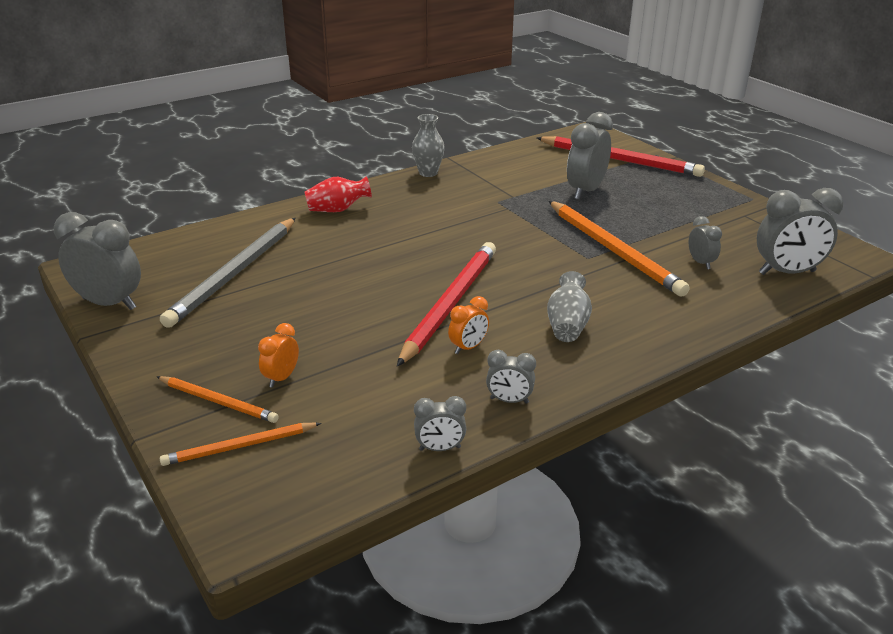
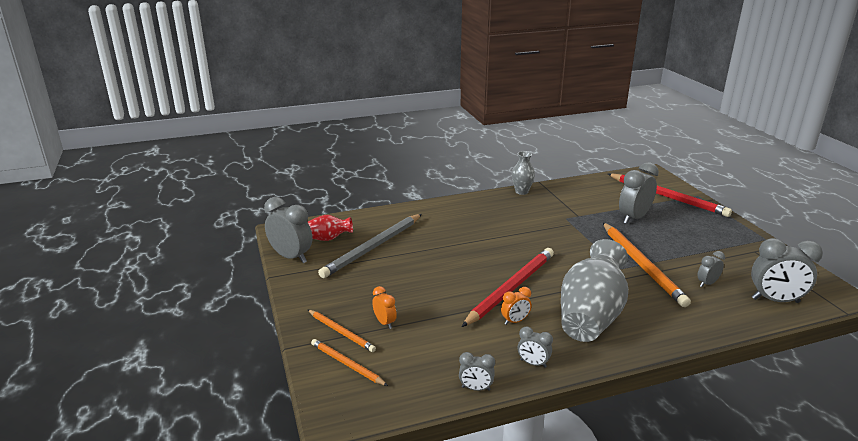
camera: 15 degrees right, 5 degrees down
orange pencil [160,423,322,466] -> orange pencil turned 45 degrees clockwise [311,339,388,386]
orange clock [258,323,299,388] -> orange clock turned 105 degrees clockwise [372,286,397,329]
red vase [304,176,372,212] -> red vase moved to [308,215,353,241]
grey vase [547,271,592,342] -> grey vase [561,239,628,342], size x2.02
grey clock [689,216,722,269] -> grey clock turned 120 degrees counterclockwise [698,251,725,287]

